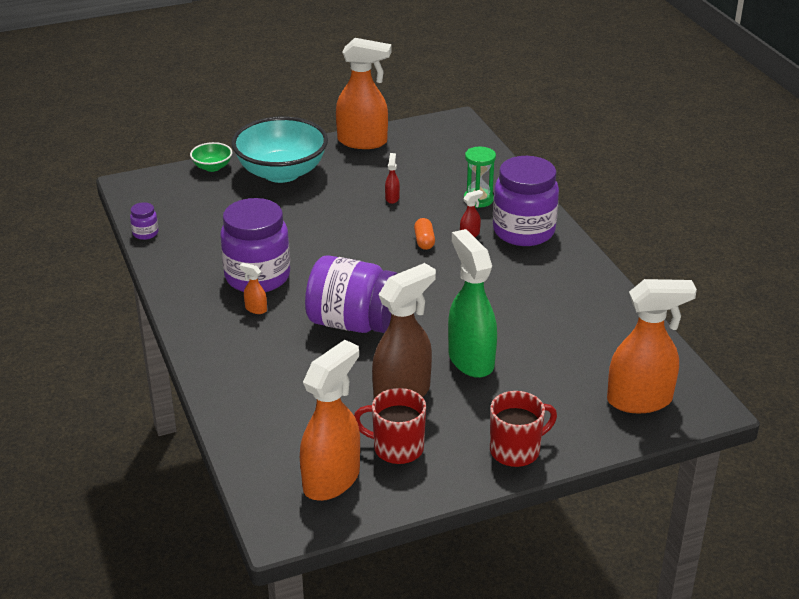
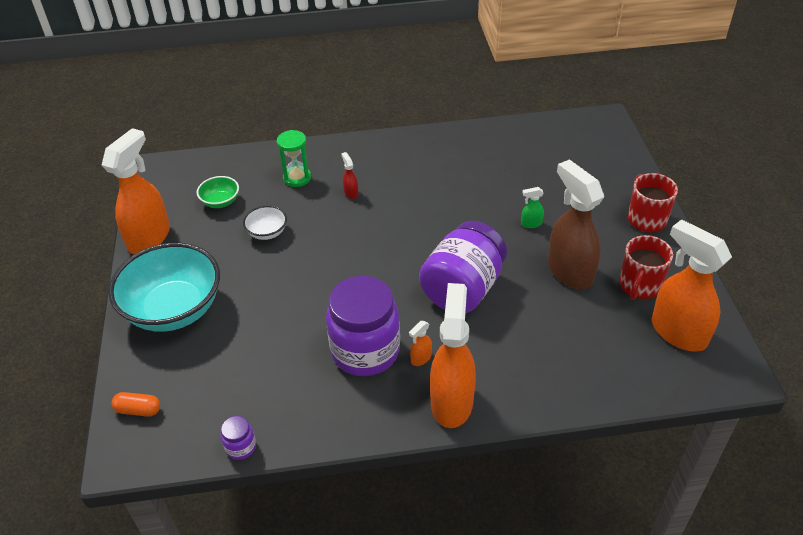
camera: 75 degrees left, 10 degrees up
green bowl [190,142,232,172] -> green bowl moved to [197,176,239,208]
red spray bottle [385,153,400,204] -> white bowl [243,205,287,240]
orange capsule [414,218,435,250] -> orange capsule moved to [111,392,160,417]
green spray bottle [448,229,497,378] -> green spray bottle [521,187,544,228], size x0.40
purple jar [493,156,559,246] -> none
orange spray bottle [607,279,697,413] -> orange spray bottle moved to [430,283,476,428]

